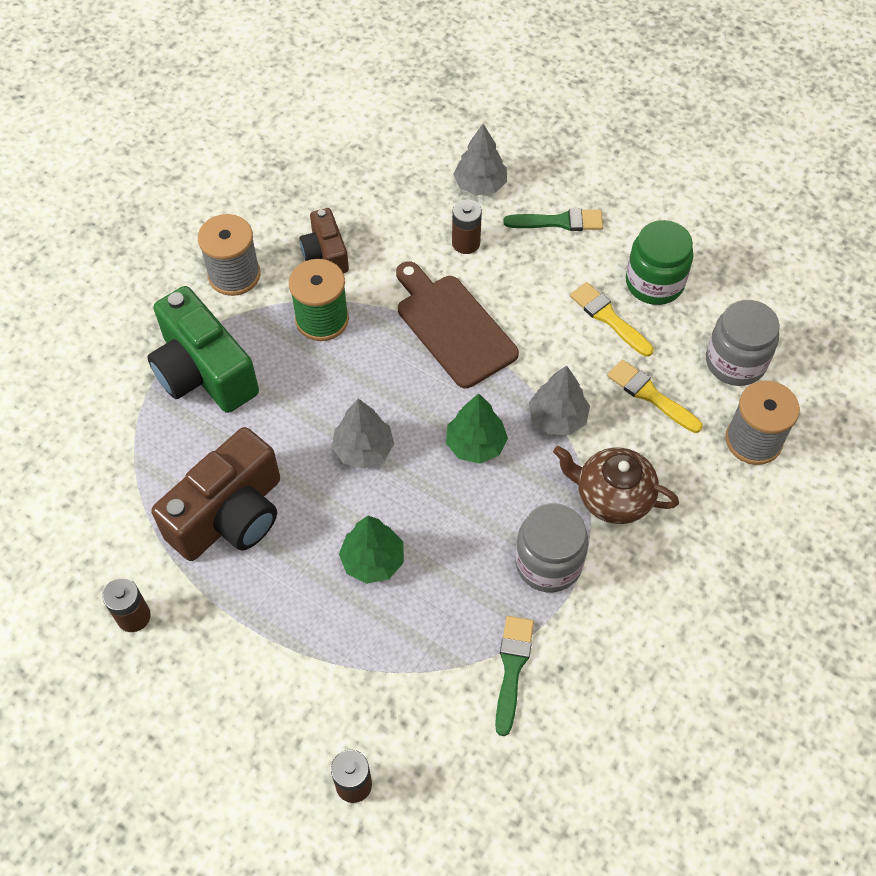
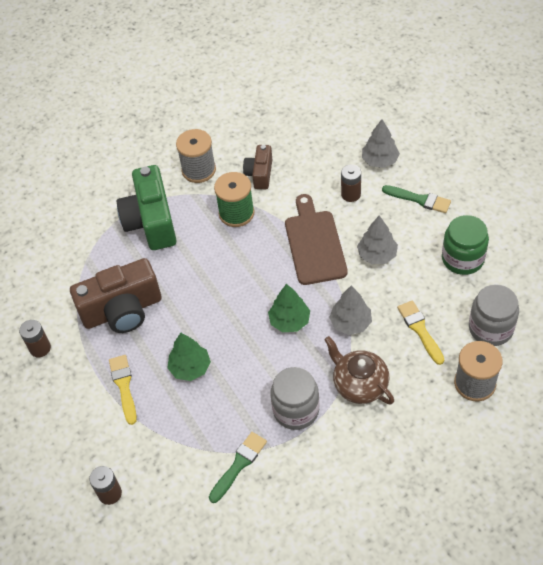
camera: 30 degrees right, 5 degrees down
grey tree [332,399,394,469] -> grey tree moved to [357,216,398,264]
yellow brush [570,282,654,357] -> yellow brush moved to [109,355,137,425]

